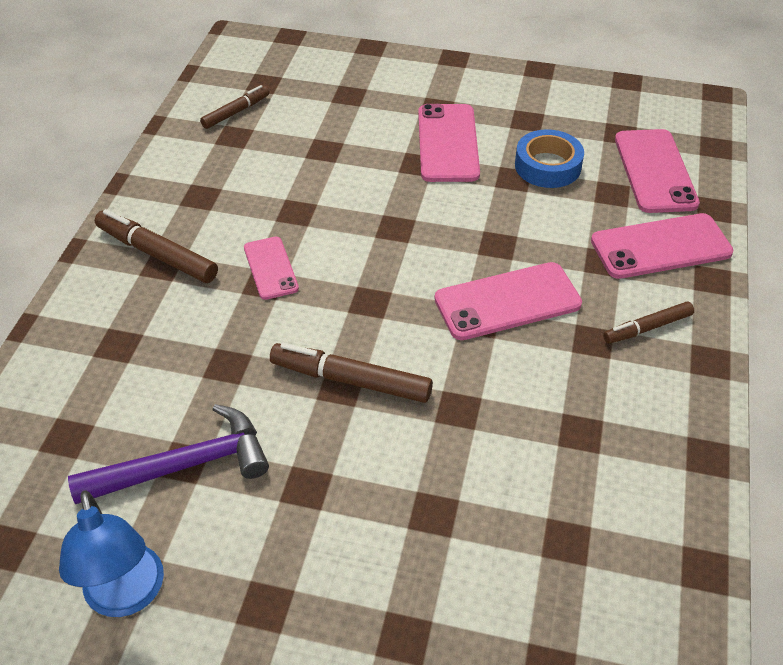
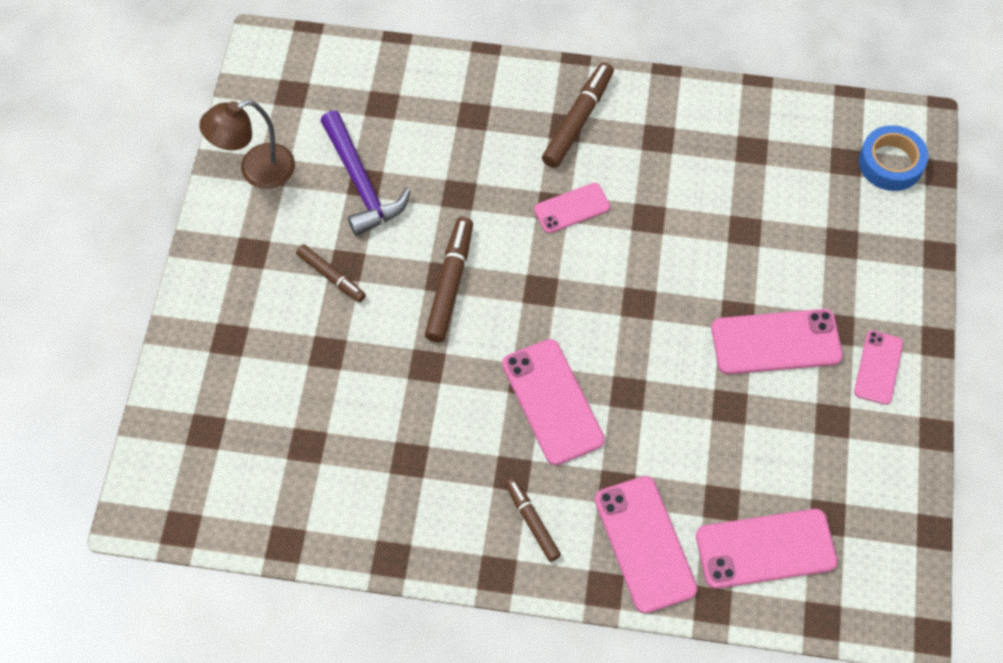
camera: 85 degrees right, 15 degrees up
blue lamp [59,490,164,617] -> brown lamp [199,100,295,189]
brown marker [200,85,269,129] -> brown marker moved to [296,244,366,302]
blue tape [515,129,584,188] -> blue tape moved to [859,125,928,191]
none -> pink phone [854,330,903,405]

